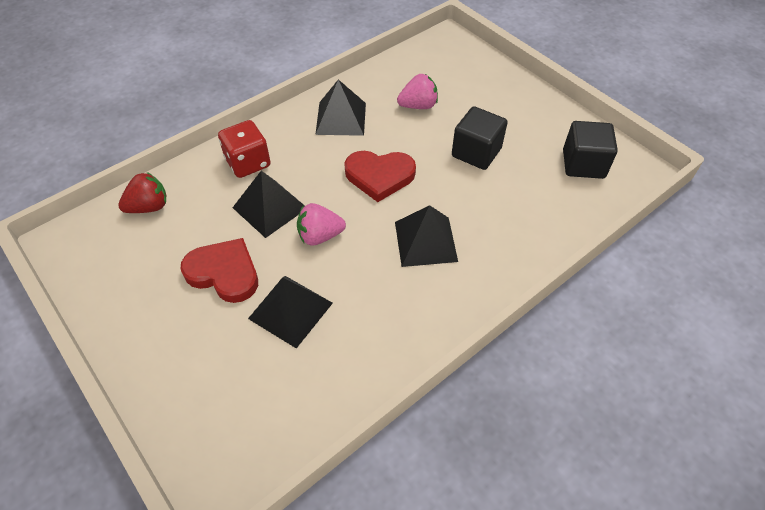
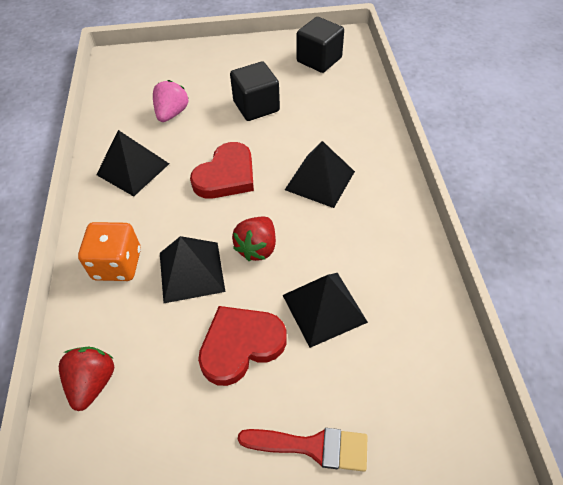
camera: 55 degrees left, 0 degrees up
red dice [218,120,271,178] -> orange dice [78,222,141,281]
pink strawberry [297,203,346,246] -> red strawberry [232,217,276,261]
none -> red brush [238,428,367,472]

